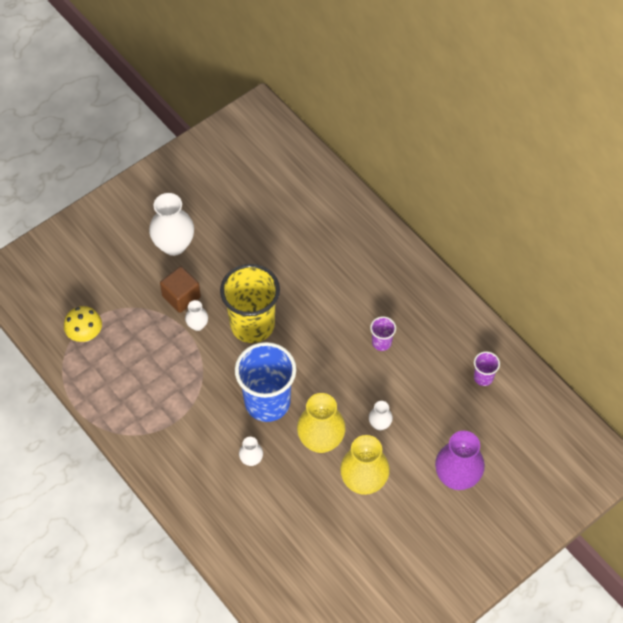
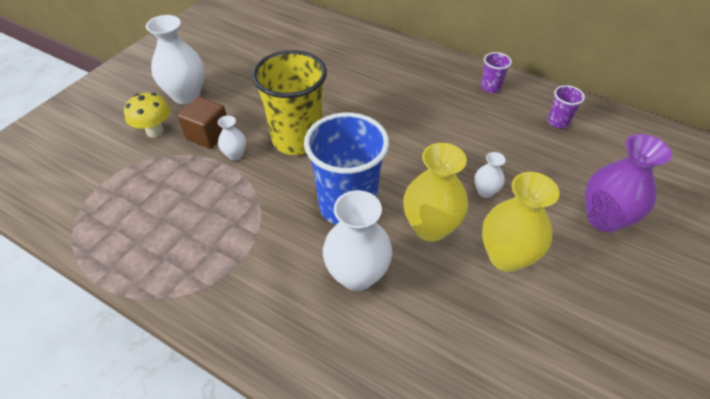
camera: 20 degrees left, 10 degrees down
yellow mushroom [64,306,102,342] -> yellow mushroom moved to [124,93,170,137]
white vase [239,437,263,466] -> white vase [323,190,392,291], size x1.99
purple cup [370,316,396,351] -> purple cup moved to [481,52,512,93]

